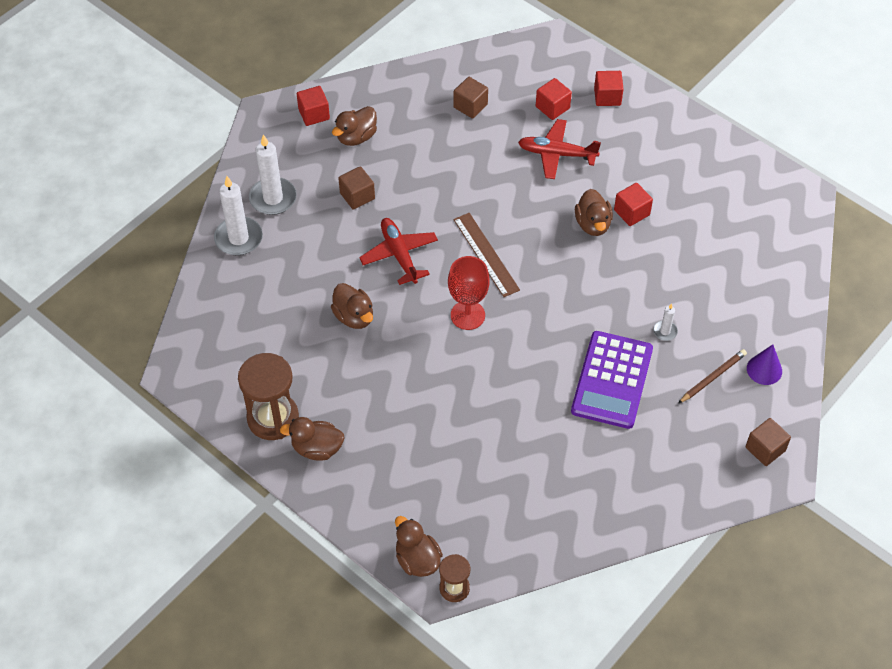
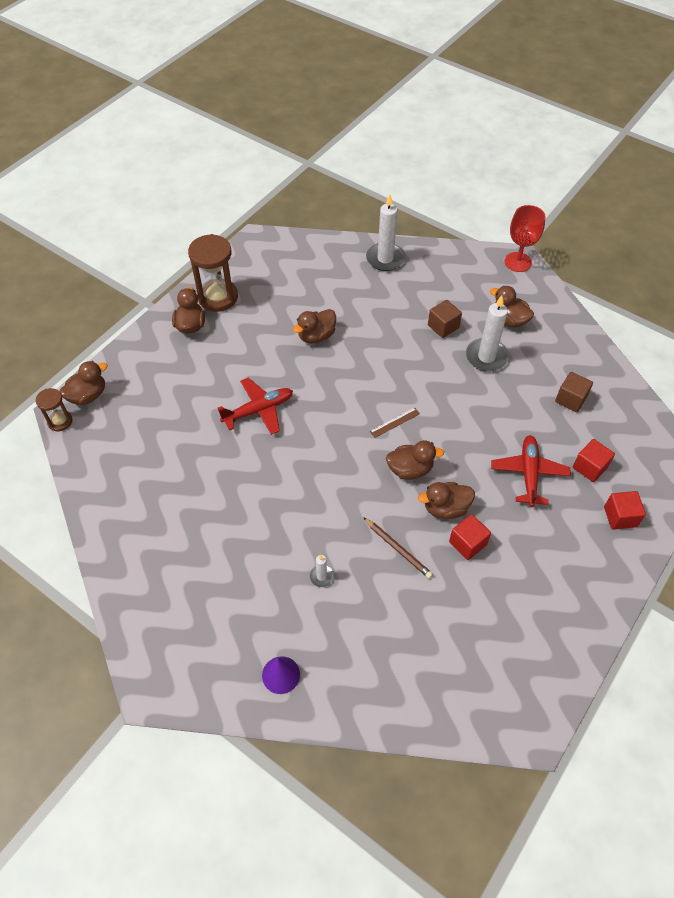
camera: 85 degrees right, 0 degrees up
white candle [249,134,297,215] -> white candle moved to [466,295,509,372]
red cube [297,86,330,126] -> none
red plane [359,218,438,285] -> red plane moved to [218,377,293,435]
red goblet [448,256,490,330] -> red goblet moved to [504,205,545,272]
brown ruler [453,213,520,297] -> brown ruler [369,408,420,438], size x0.55
purple calculator [571,331,653,429] -> none
brown pencil [679,349,747,403] -> brown pencil moved to [363,517,433,579]
brown cube [746,418,791,466] -> none
none -> brown duck [386,440,444,480]

